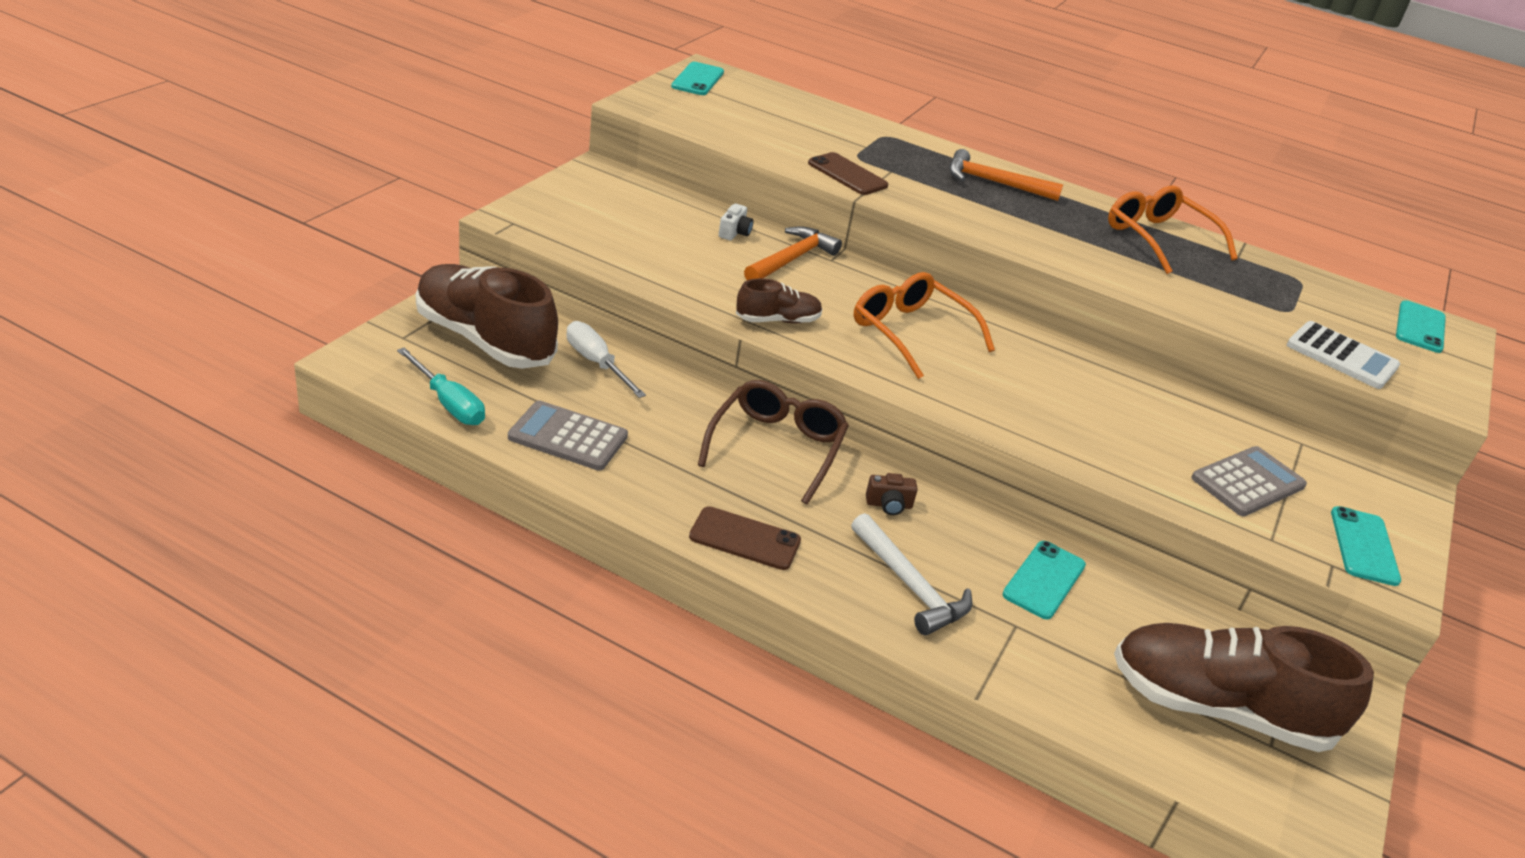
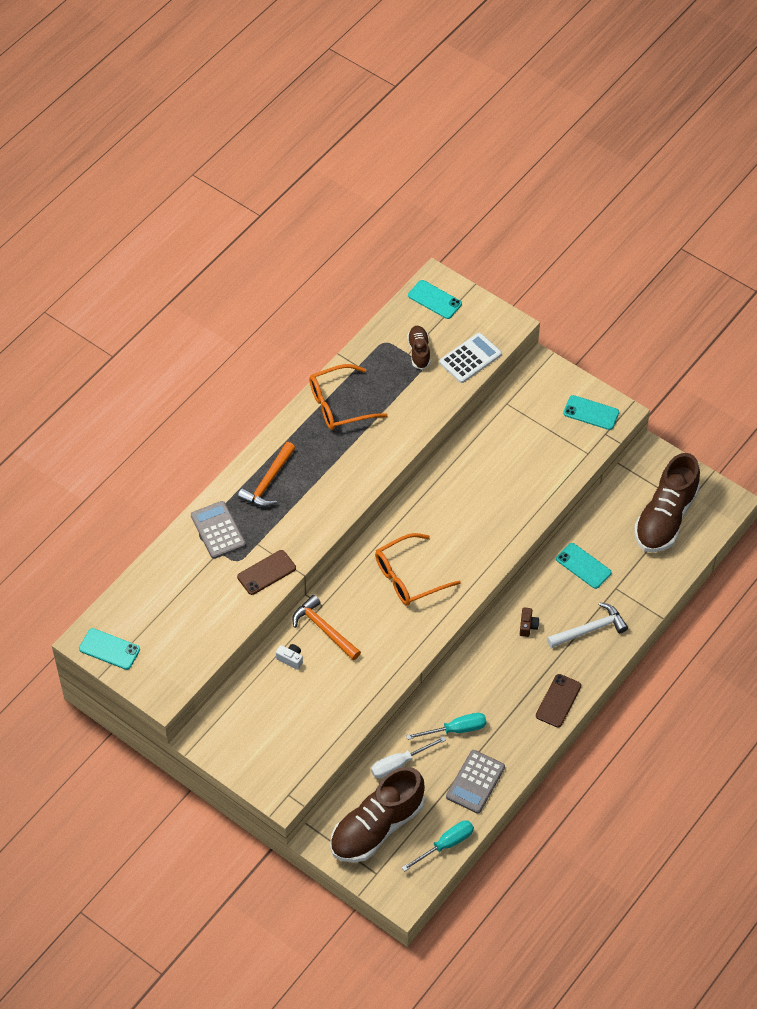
camera: 75 degrees left, 20 degrees up
brown glasses [698,380,849,504] -> none
brown shoe [736,278,823,323] -> brown shoe moved to [407,326,430,370]
grey calculator [1191,446,1307,516] -> grey calculator moved to [191,501,246,559]
none -> turquoise screwdriver [406,713,487,740]

